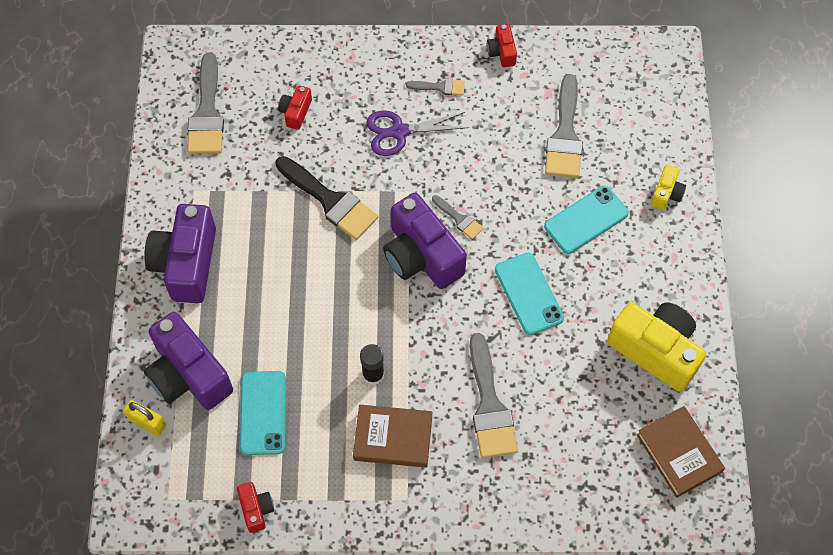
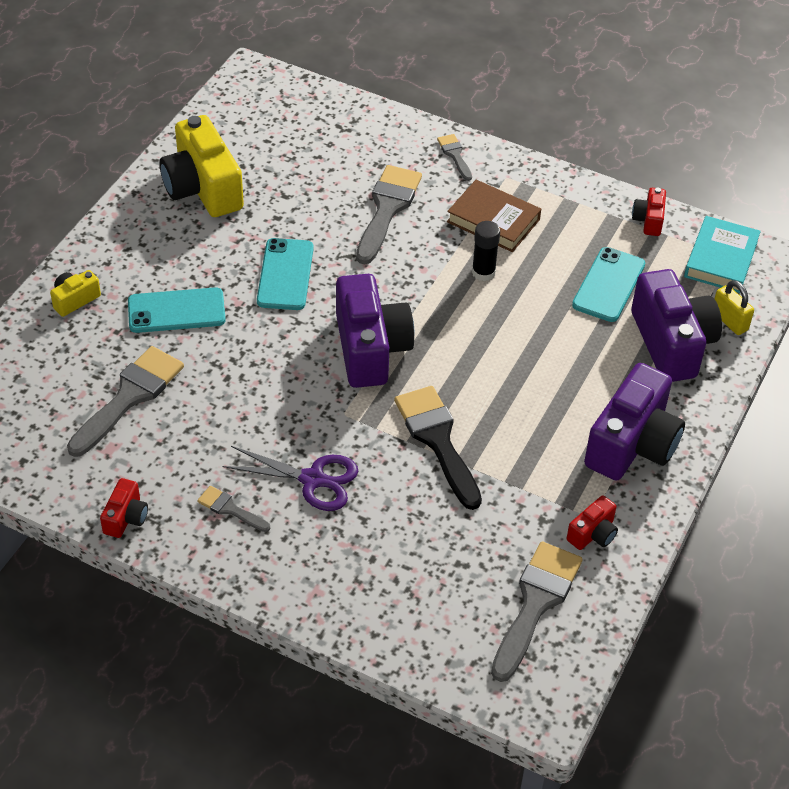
camera: 155 degrees left, 15 degrees down
red camera [278,85,312,130] -> red camera moved to [567,495,618,550]
grey brush [432,195,484,239] -> grey brush moved to [437,134,472,181]
brown book [637,406,725,498] -> none
none -> turquoise book [684,216,761,293]

